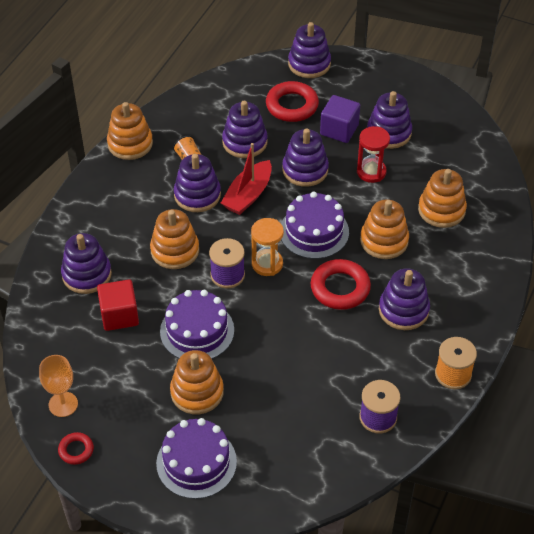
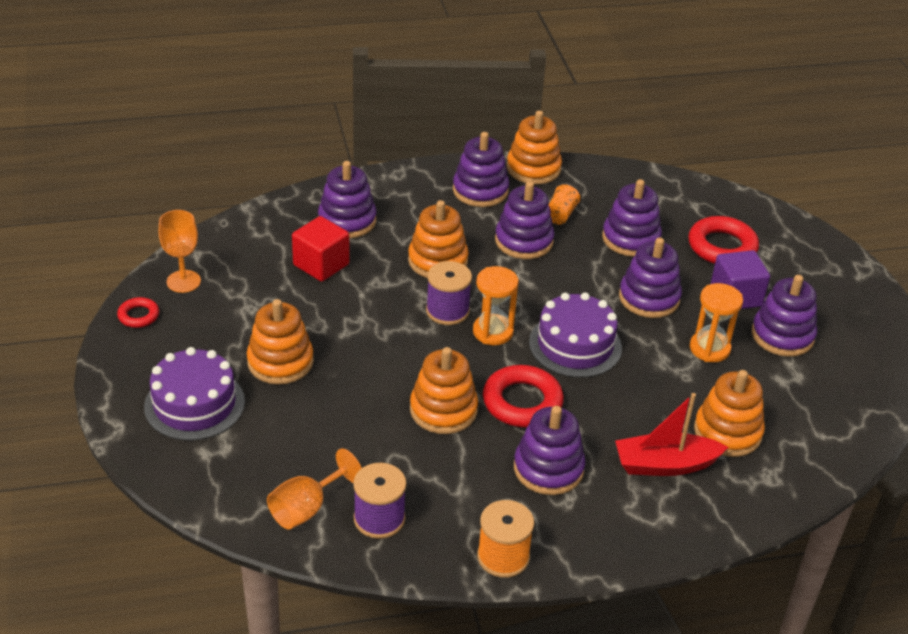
camera: 50 degrees right, 10 degrees down
purple cake [160,290,234,359] -> none
red boat [221,143,272,215] -> red boat moved to [615,393,728,476]
purple stacking toy [288,22,331,78] -> purple stacking toy moved to [453,132,509,207]
red hourglass [357,126,390,183] -> orange hourglass [690,283,743,362]
orange stacking toy [360,200,409,259] -> orange stacking toy moved to [410,347,478,434]
none -> orange goblet [267,449,362,530]

